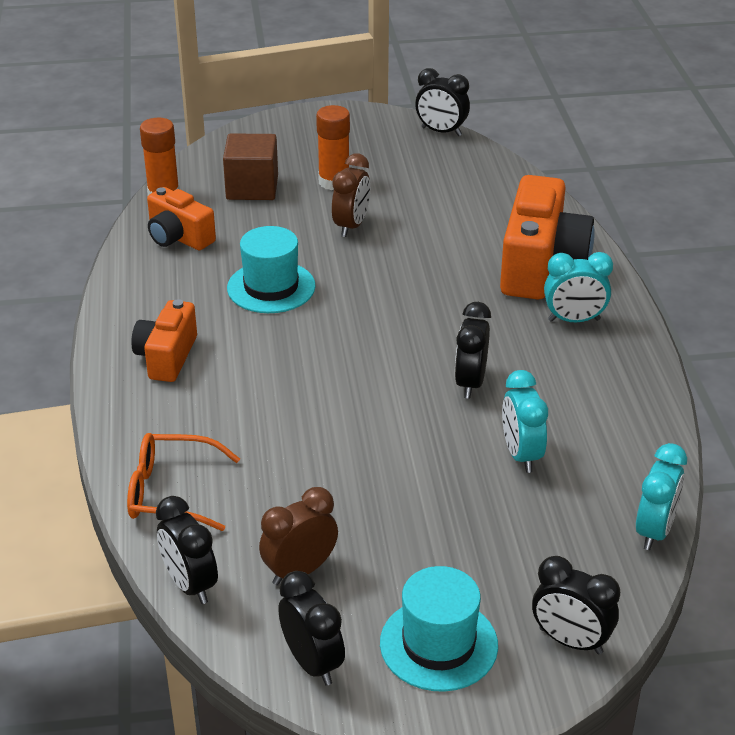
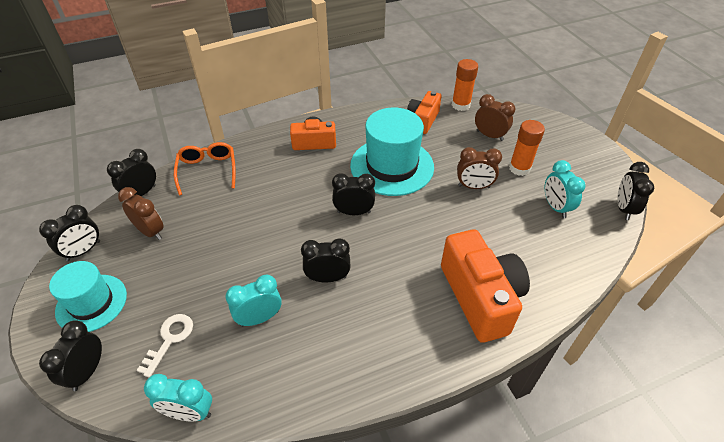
camera: 75 degrees right, 10 degrees up
brown cube [223,133,278,200] -> brown clock [475,94,515,141]
turquoise hat [227,226,316,313] -> turquoise hat [350,107,434,196], size x1.56
orange camera [500,175,595,299] -> orange camera turned 105 degrees counterclockwise [441,229,530,343]
turquoise clock [544,252,613,322] -> turquoise clock moved to [545,160,586,218]
none -> white key [137,314,193,377]
none -> black clock [332,173,375,215]

